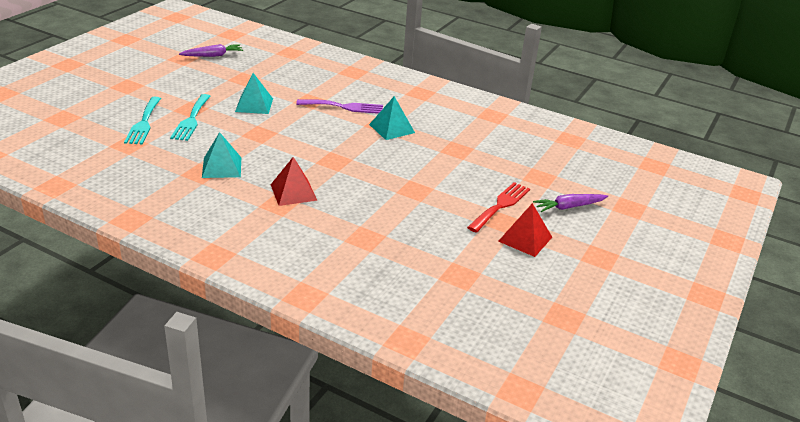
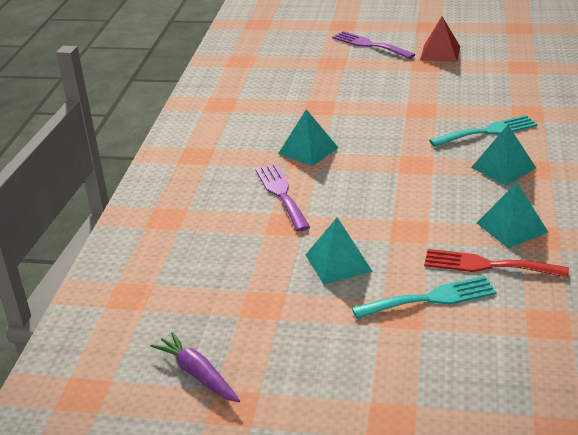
camera: 105 degrees left, 0 degrees up
turquoise fork [124,97,161,144] -> turquoise fork moved to [429,115,538,147]
red pyramid [271,157,317,206] -> turquoise pyramid [471,125,536,185]
red fork [467,182,530,233] -> red fork moved to [424,249,569,278]
purple carrot [533,194,608,212] -> purple fork [332,31,415,59]

